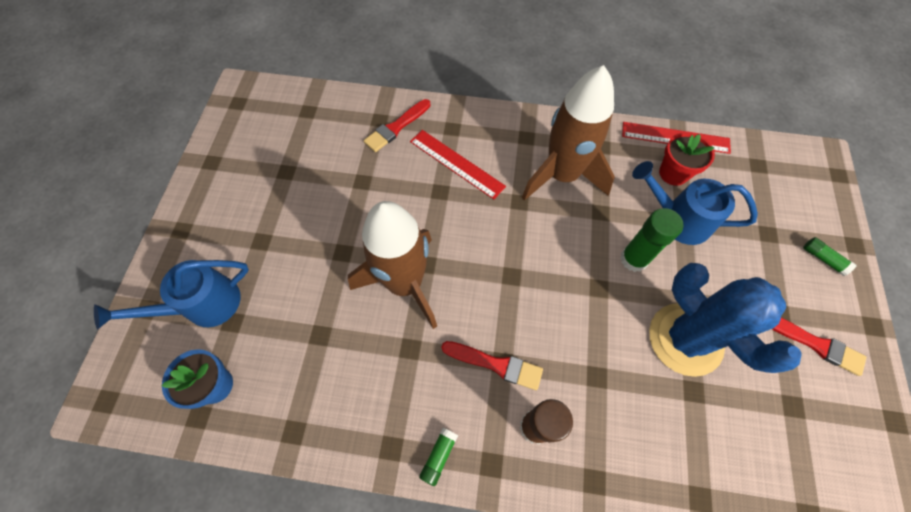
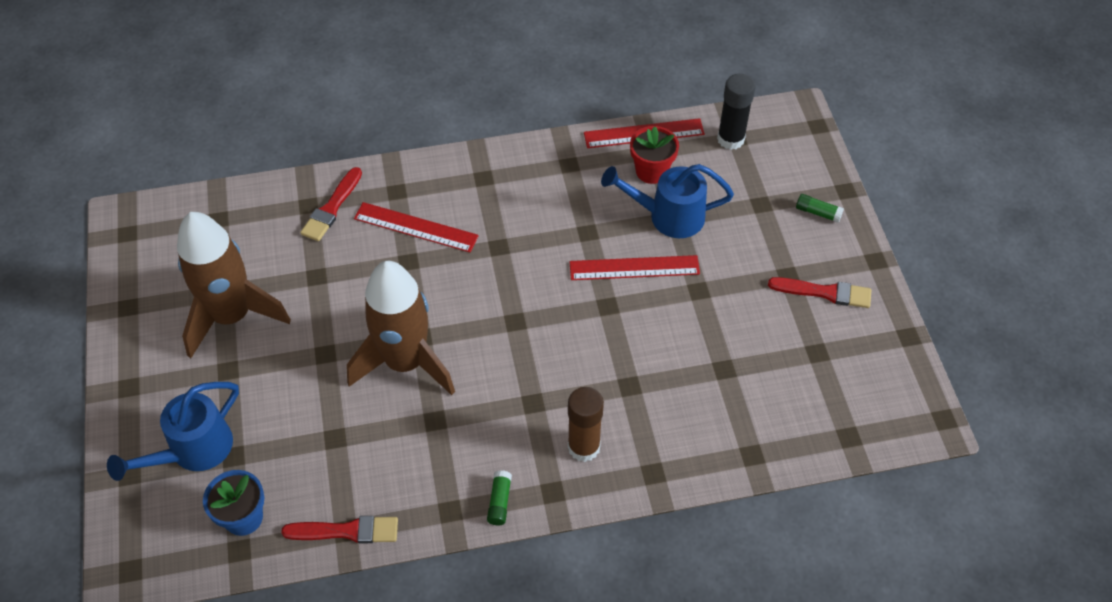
camera: 20 degrees left, 10 degrees down
red brush [441,341,543,390] -> red brush moved to [281,516,398,544]
brown rocket [522,65,615,201] -> brown rocket moved to [177,212,291,358]
green glue stick [620,208,683,272] -> red ruler [570,255,700,280]
blue cactus [649,263,802,377] -> none
none -> black glue stick [717,74,755,150]

